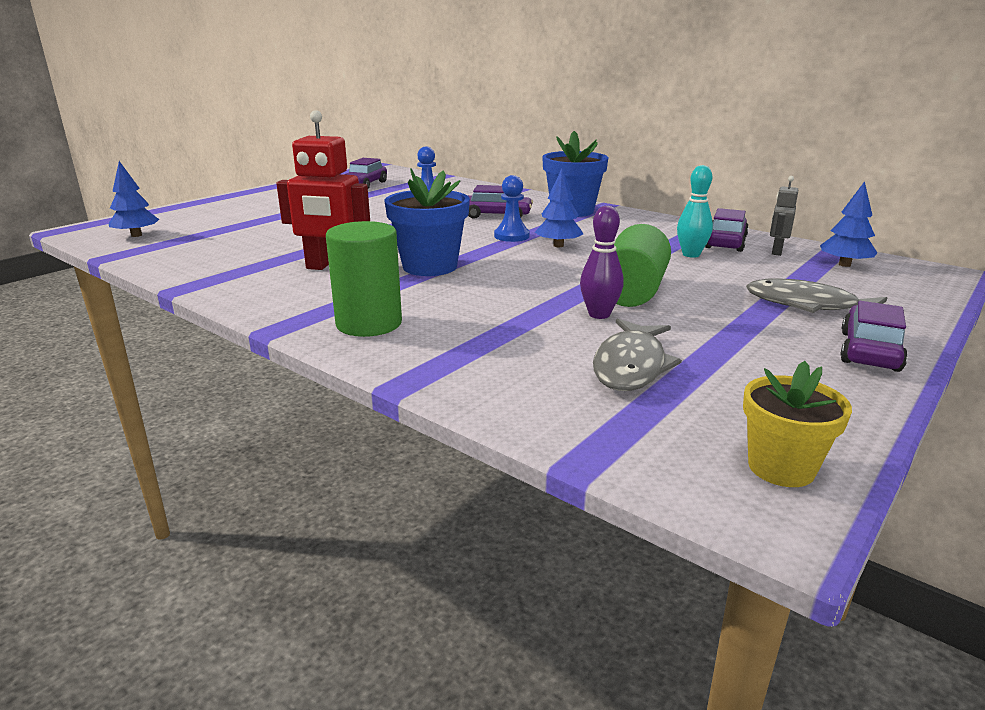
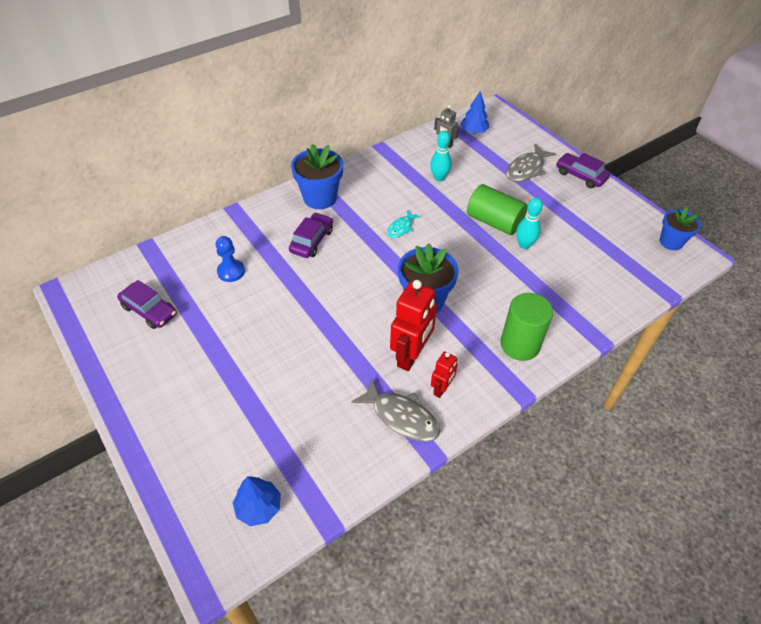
camera: 75 degrees left, 25 degrees up
blue pawn [494,175,530,242] -> none
blue tree [535,169,583,247] -> turquoise fish [387,210,420,238]
purple bowling pin [580,206,624,319] -> turquoise bowling pin [516,197,543,249]
grey fish [593,318,682,391] -> grey fish moved to [351,378,440,442]
purple car [705,208,749,252] -> none
yellow flower pot [743,361,852,487] -> blue flower pot [660,208,701,250]
none -> red robot [431,351,458,398]

